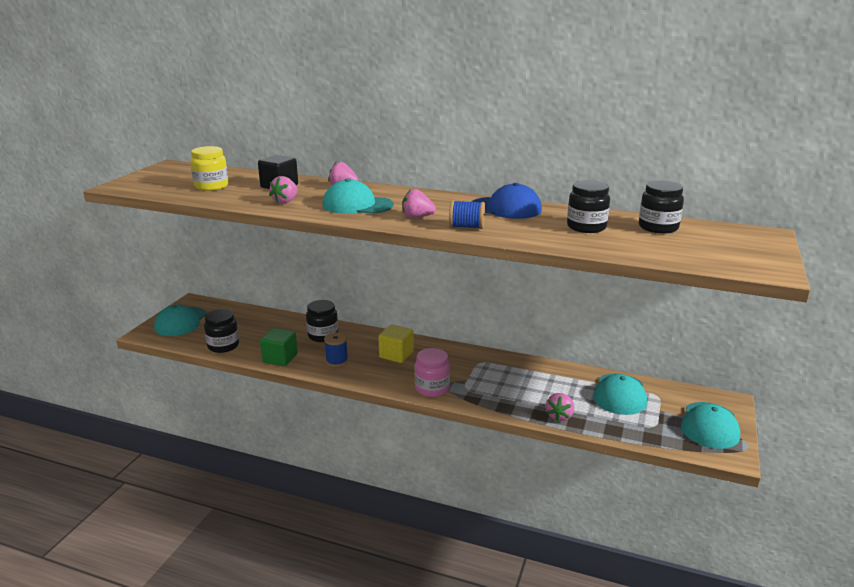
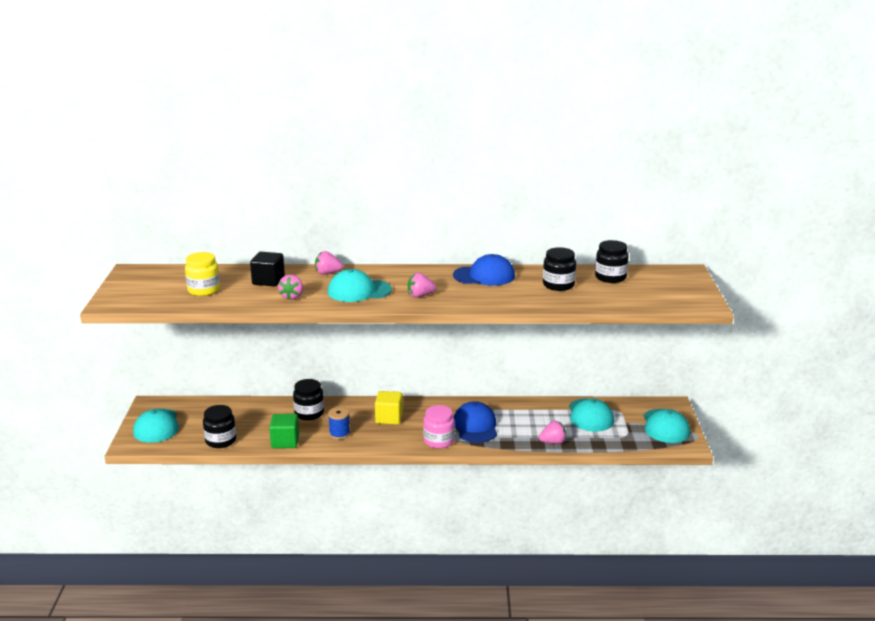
camera: 20 degrees left, 0 degrees up
blue spool [449,200,485,229] -> none
pink strawberry [546,393,574,421] -> pink strawberry turned 105 degrees counterclockwise [539,421,566,444]
none -> blue cap [453,401,497,443]

